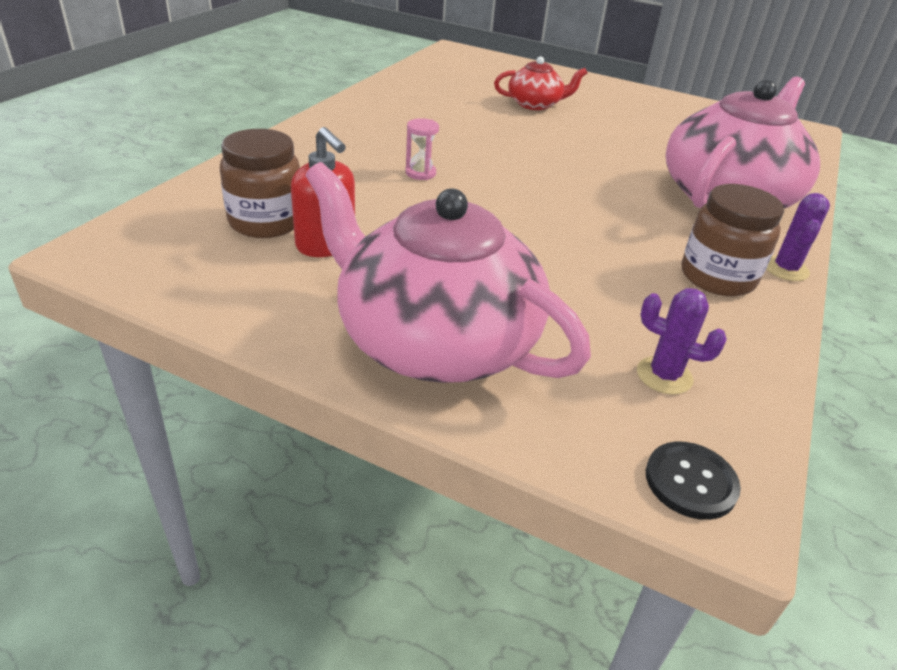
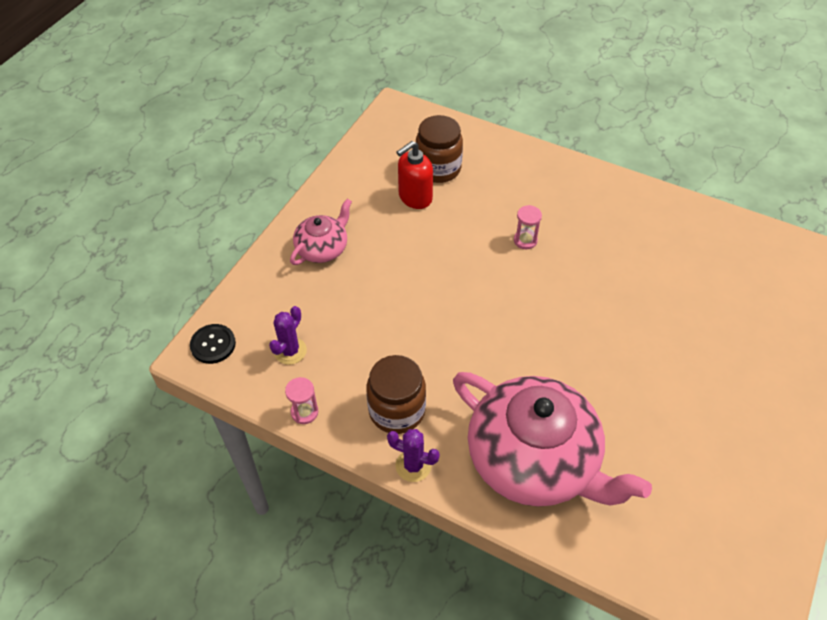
camera: 95 degrees right, 15 degrees up
pink teapot [306,162,591,383] -> pink teapot [290,199,352,265], size x0.49
red teapot [494,56,587,110] -> none
none -> pink hourglass [285,377,318,424]

